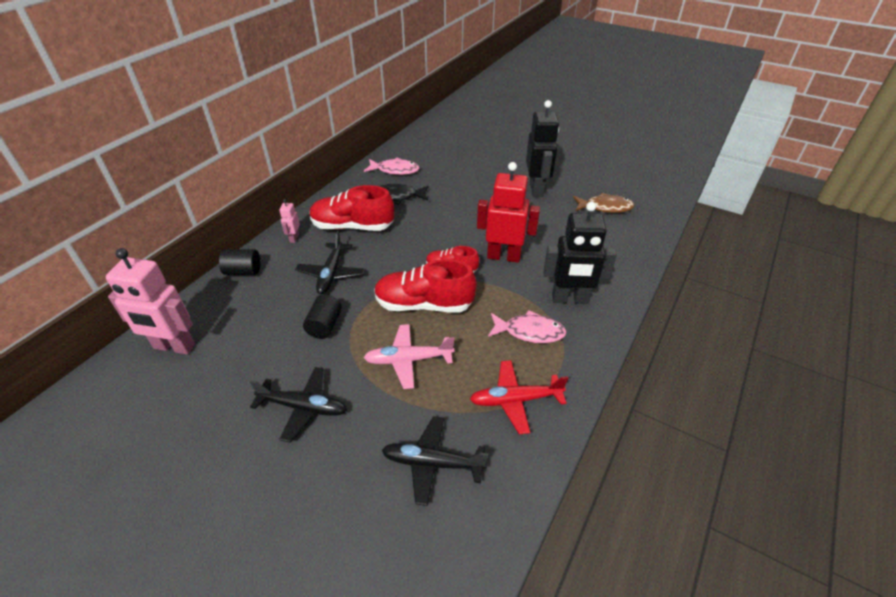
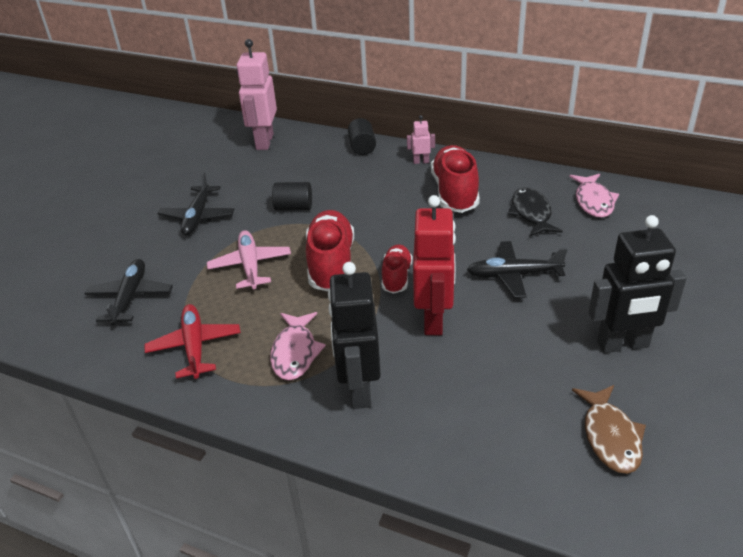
camera: 85 degrees right, 5 degrees down
black plane [295,231,365,294] -> black plane moved to [467,241,567,298]

